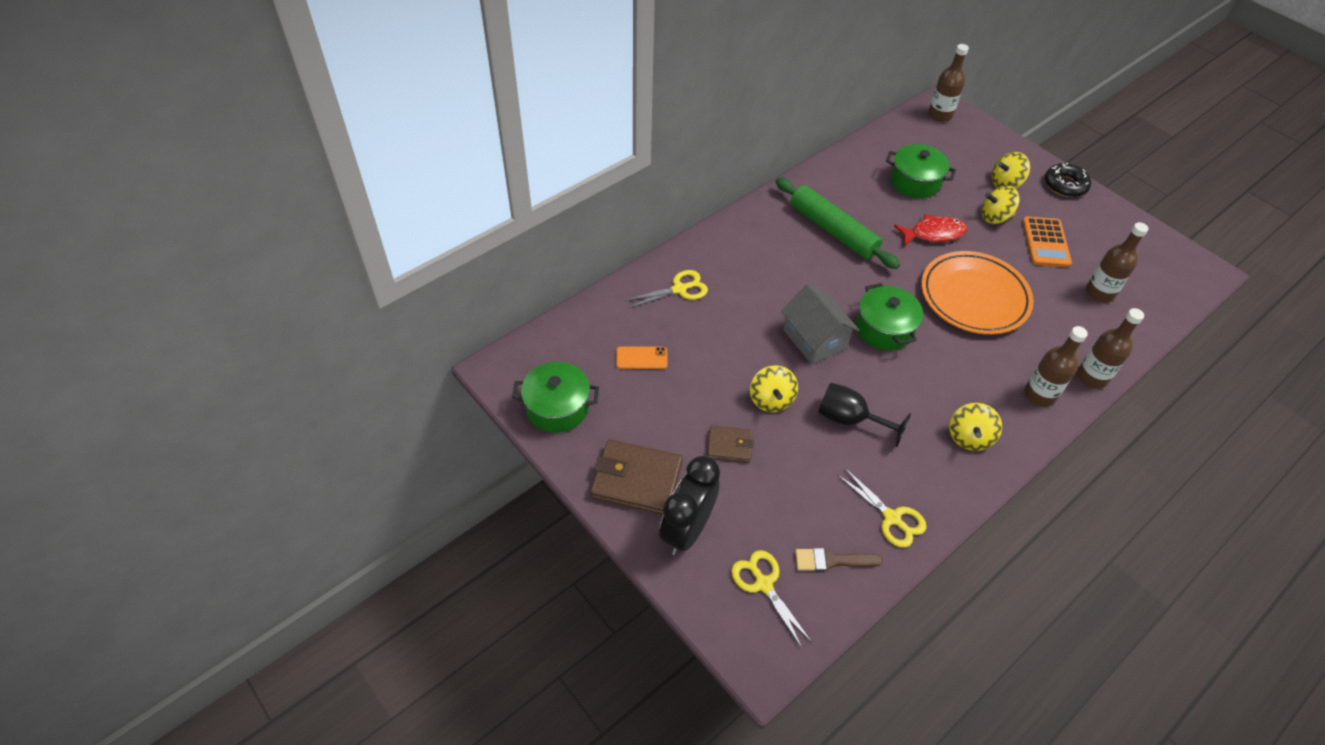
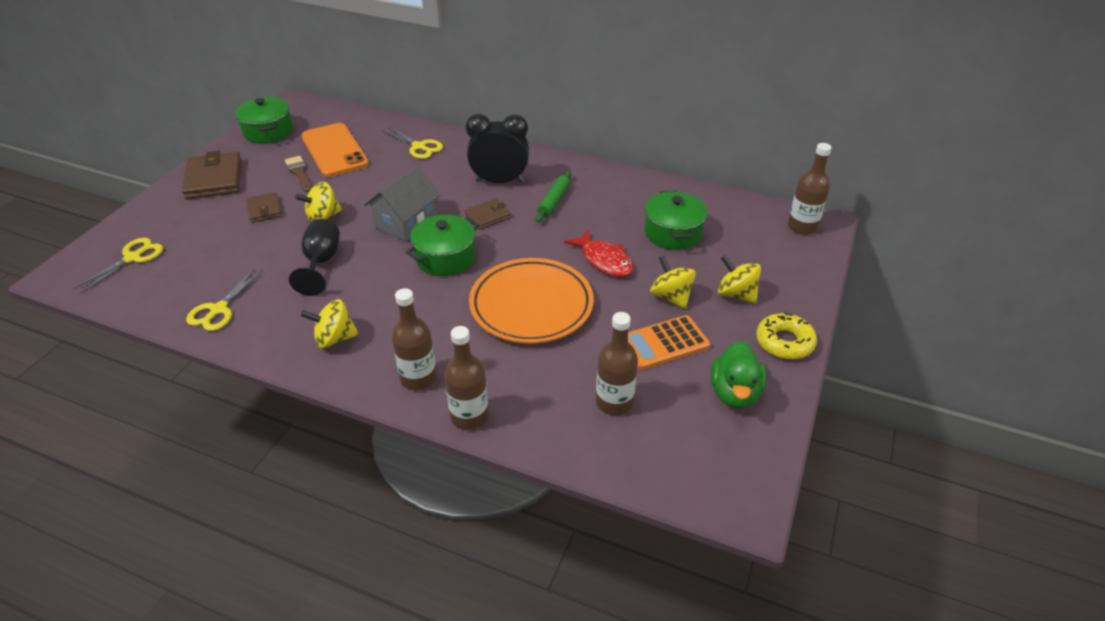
camera: 65 degrees right, 10 degrees down
orange phone [616,346,668,369] -> orange phone [301,123,369,177], size x2.07
black clock [659,456,720,555] -> black clock moved to [466,114,529,183]
green rolling pin [775,177,900,269] -> green rolling pin [536,171,571,222], size x0.55
brown brush [795,548,883,571] -> brown brush moved to [285,156,312,192]
black donut [1045,163,1091,197] -> yellow donut [756,312,817,360]
none -> brown wallet [465,198,511,229]
none -> green duck [711,341,767,408]

